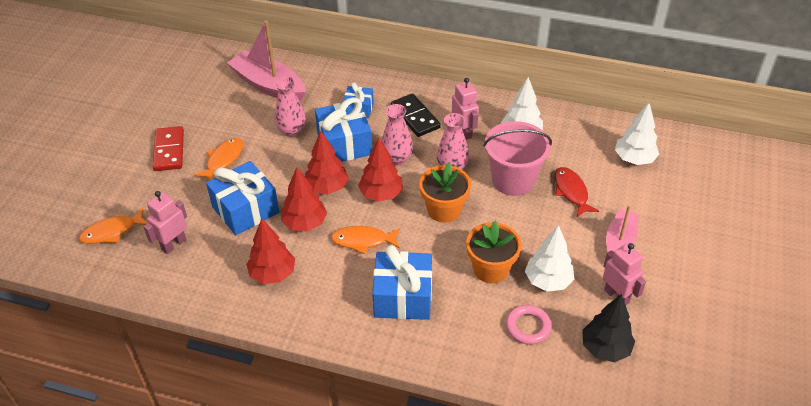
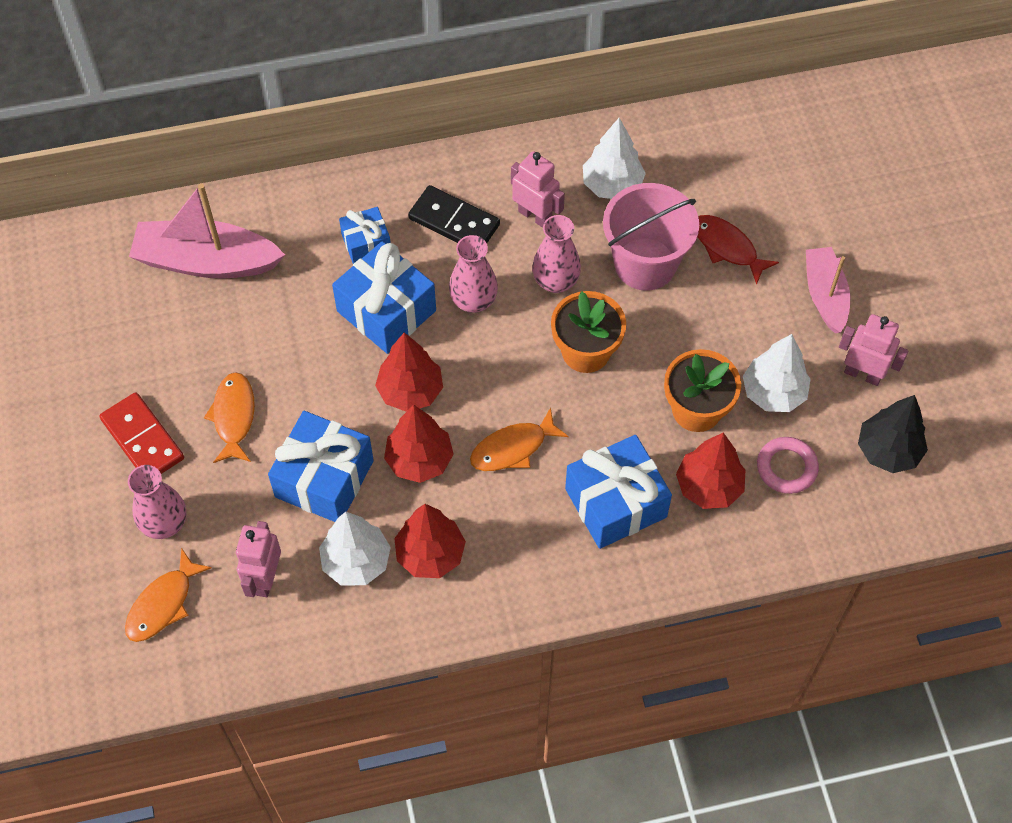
camera: 30 degrees left, 15 degrees up
pink vase [274,77,306,137] -> pink vase moved to [128,465,186,539]
red tree [358,138,403,202] -> red tree moved to [676,432,745,509]
white tree [615,102,659,165] -> white tree moved to [319,512,391,585]

